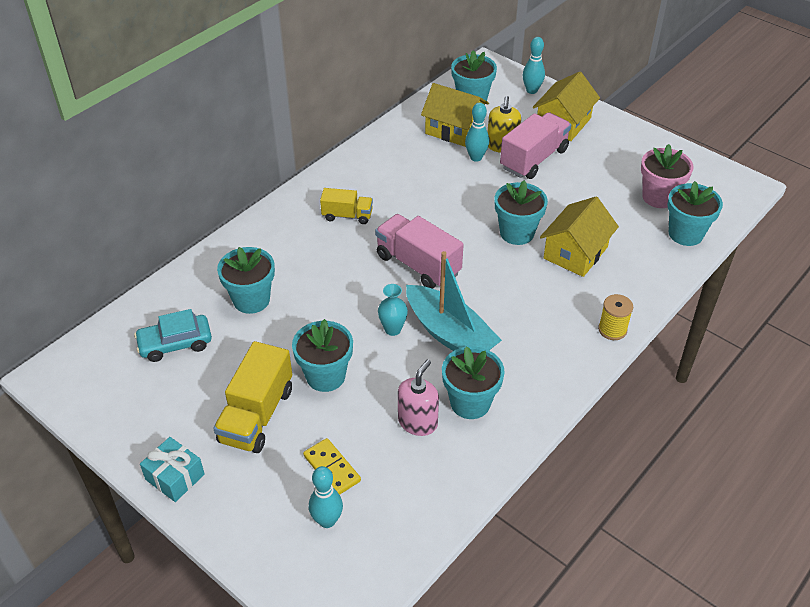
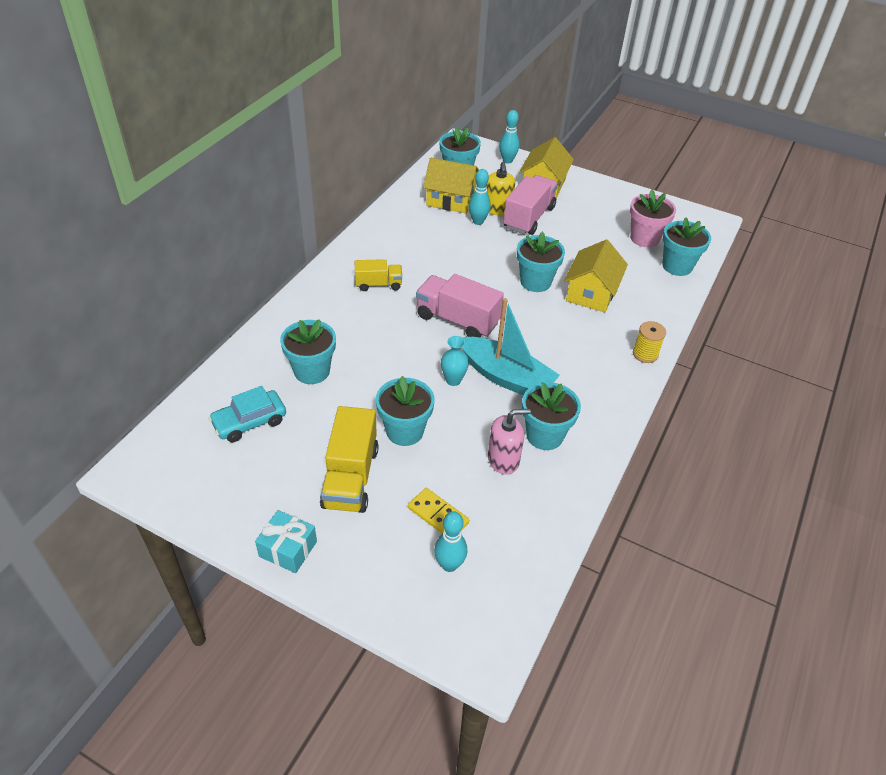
camera: 15 degrees left, 0 degrees up
pink soap dispenser [398,359,439,436] -> pink soap dispenser turned 60 degrees clockwise [488,409,531,475]

